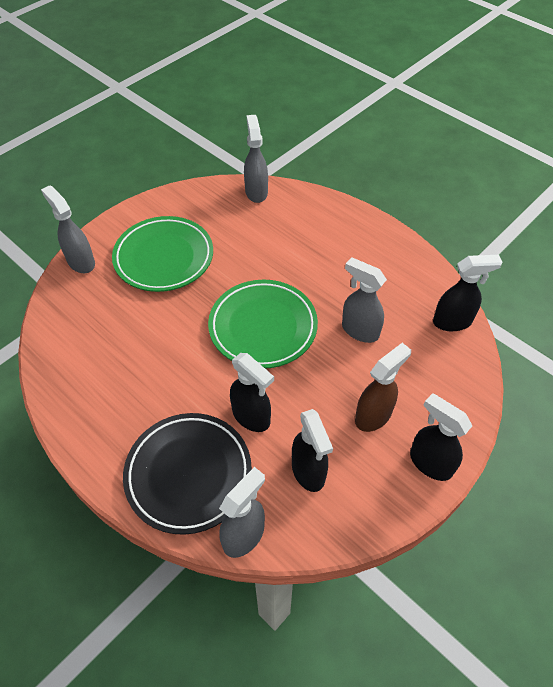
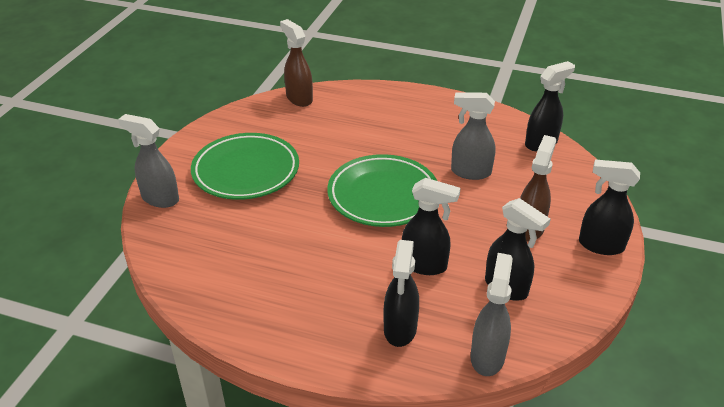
camera: 25 degrees left, 15 degrees down
black plate [123,413,252,535] -> black spray bottle [383,240,419,347]
grey spray bottle [244,115,268,203] -> brown spray bottle [280,19,313,107]

